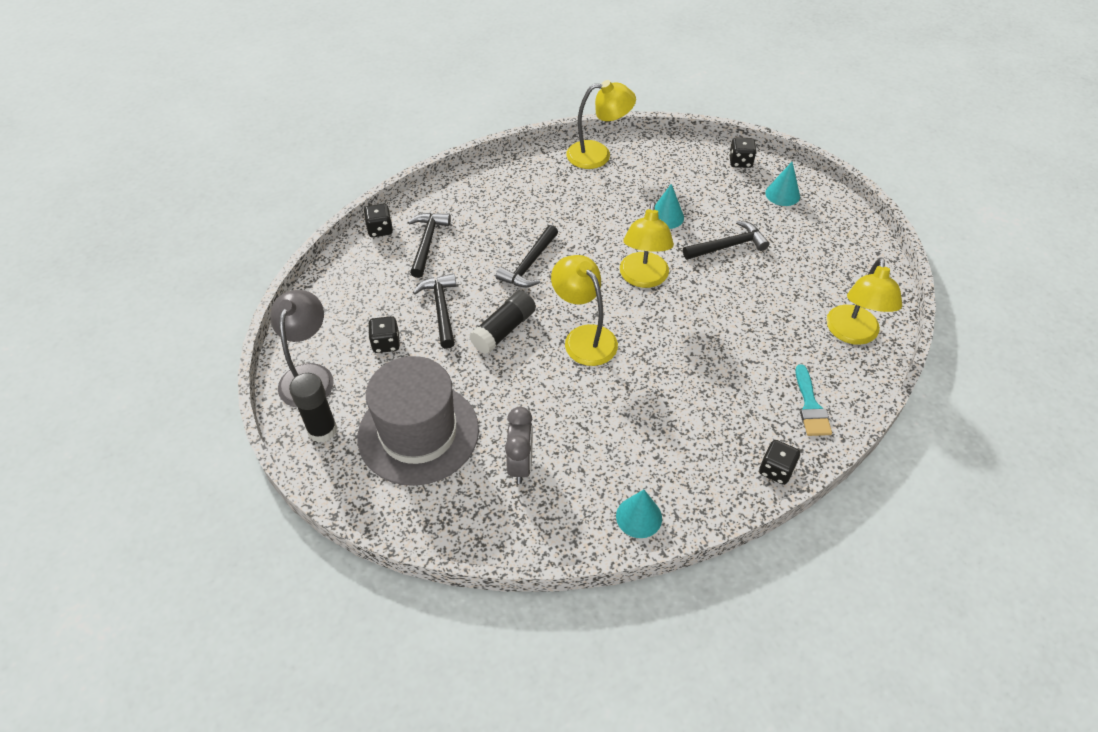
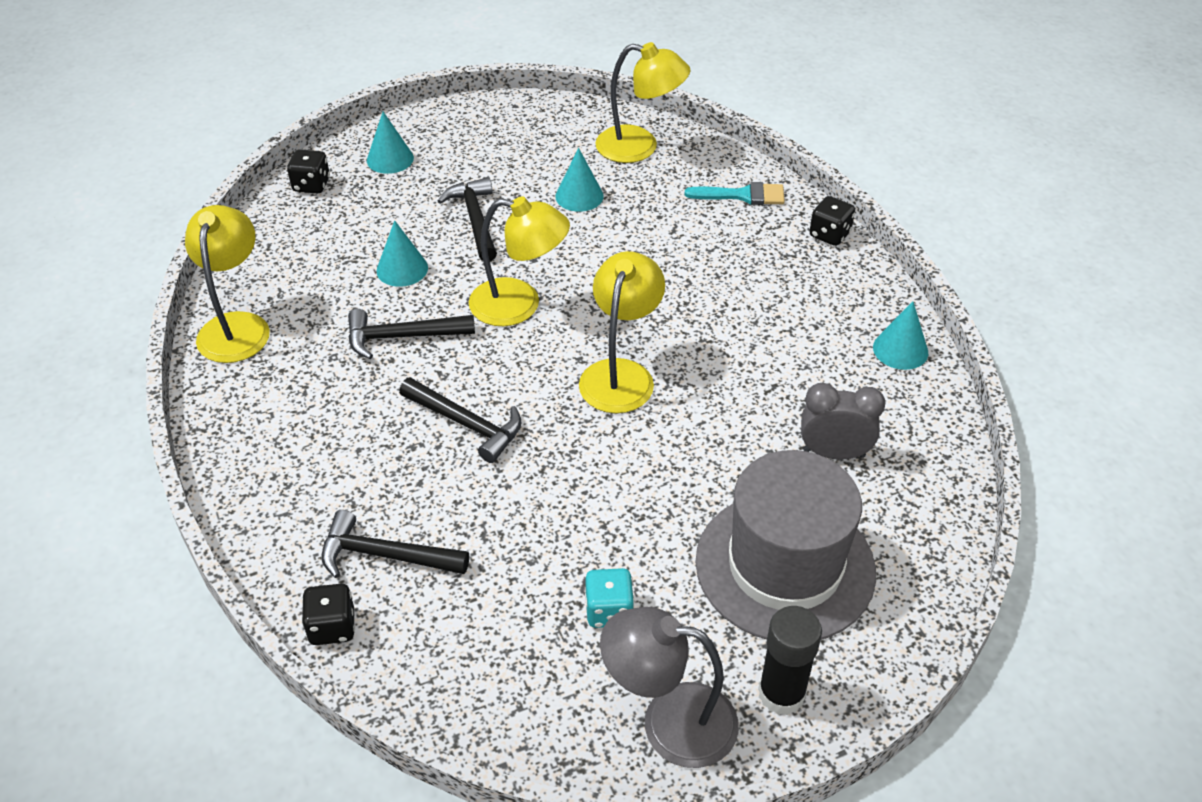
camera: 85 degrees left, 5 degrees down
black dice [368,316,400,353] -> turquoise dice [585,568,634,628]
black hammer [413,273,457,349] -> black hammer moved to [348,309,475,359]
black glue stick [469,290,536,354] -> none
yellow lamp [551,255,618,366] -> yellow lamp turned 135 degrees clockwise [579,251,665,413]
none -> turquoise cone [555,148,604,212]

